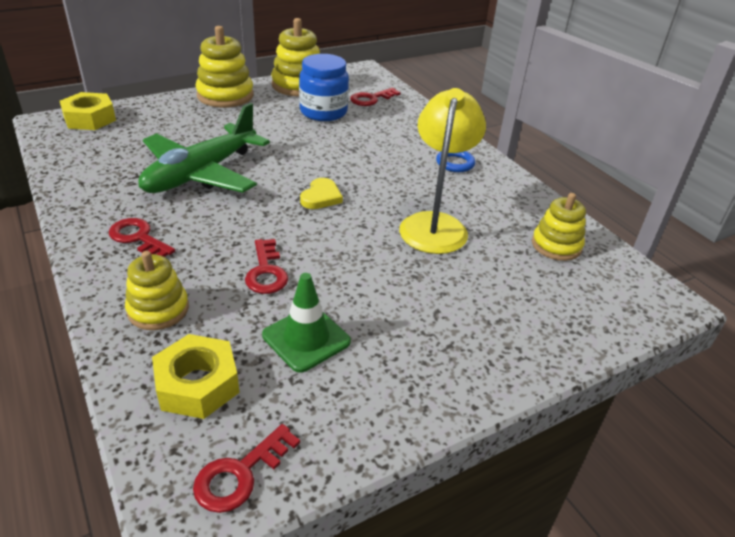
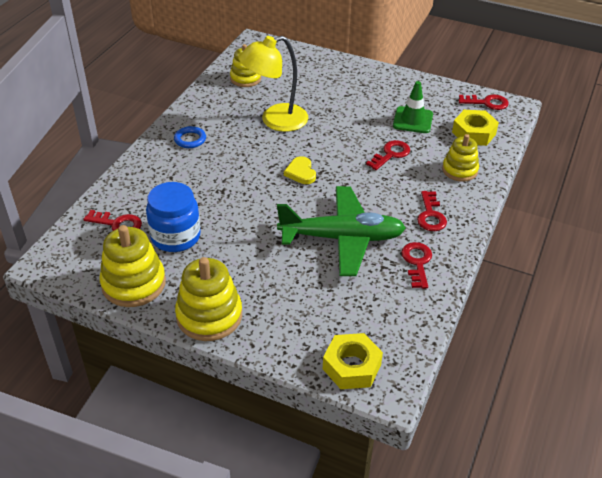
camera: 125 degrees left, 5 degrees up
yellow heart [300,178,343,209] -> yellow heart turned 90 degrees counterclockwise [284,156,316,184]
none -> red key [401,242,432,289]

